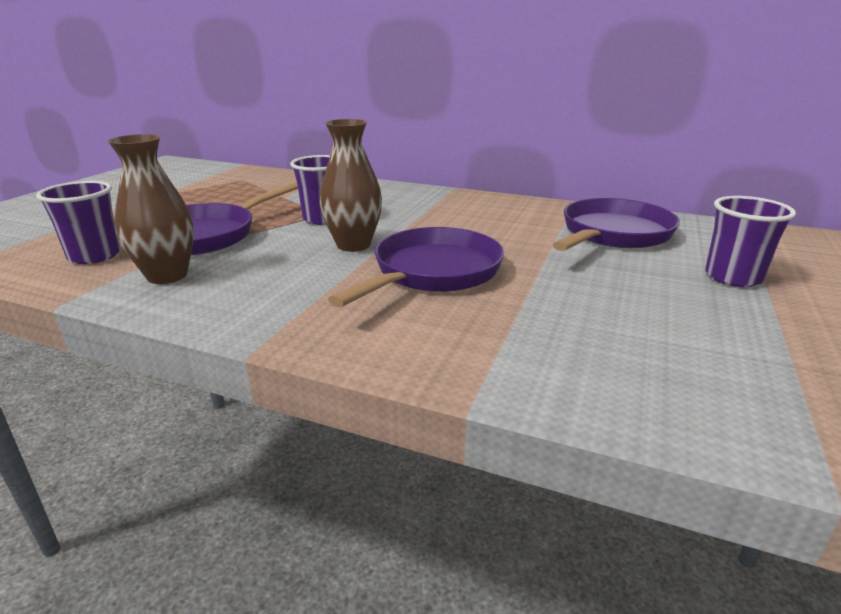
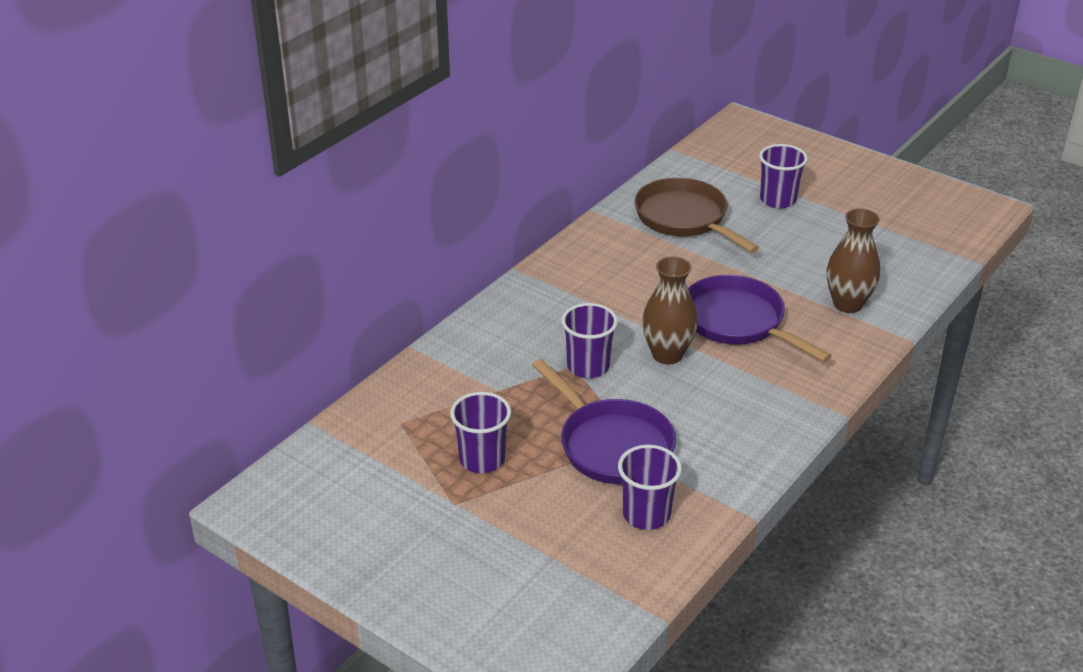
camera: 75 degrees left, 10 degrees up
brown vase [108,134,194,284] -> brown vase moved to [827,209,881,313]
purple pan [552,198,680,251] -> brown pan [634,178,759,253]
none -> purple cup [450,392,511,473]

